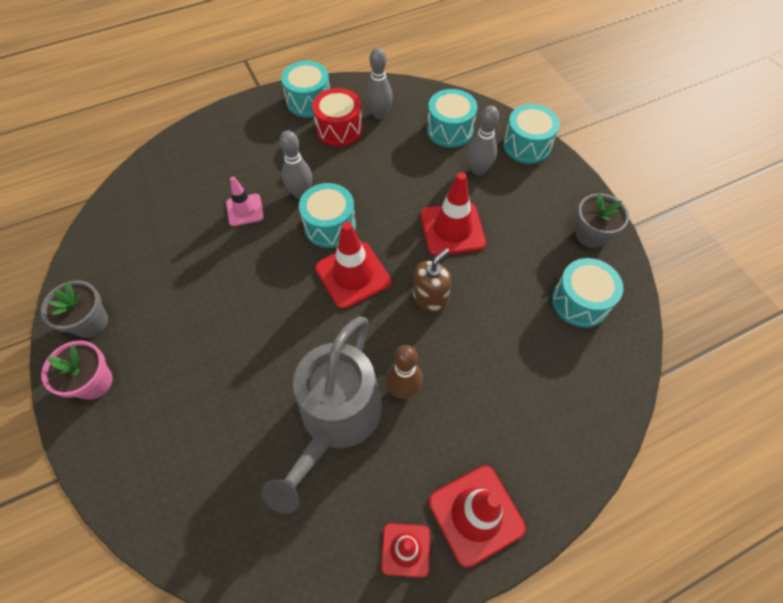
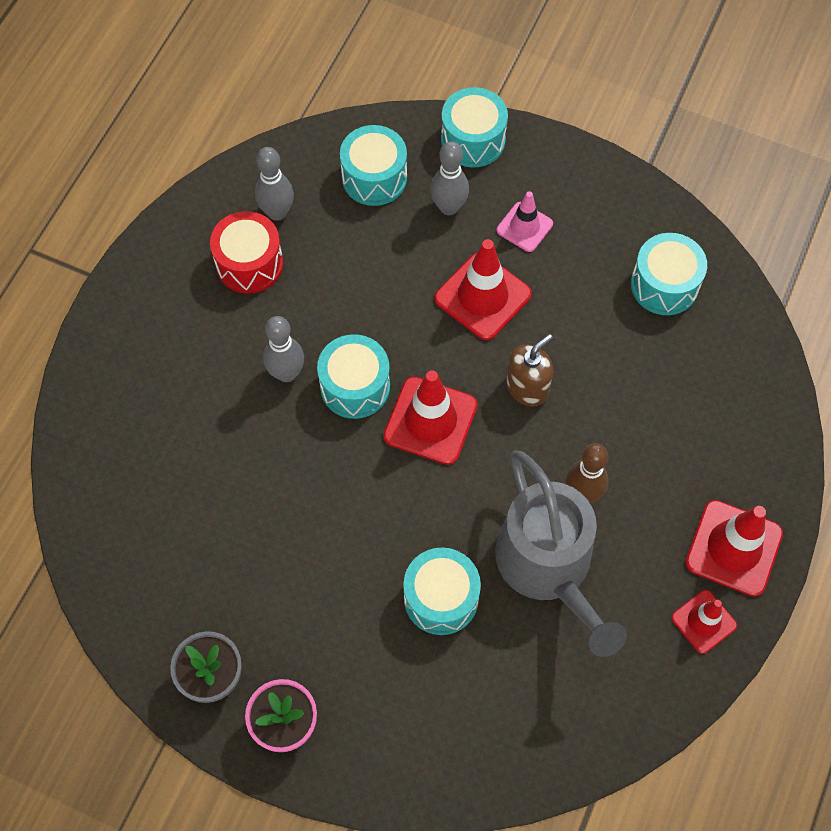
camera: 40 degrees left, 5 degrees up
pink traffic cone [226,177,264,226] -> pink traffic cone moved to [497,191,553,252]
turquoise drum [281,61,330,118] -> turquoise drum moved to [403,547,481,635]
brown soap dispenser [413,248,452,313] -> brown soap dispenser turned 45 degrees clockwise [506,334,554,407]
grey flower pot [576,193,629,248] -> none

